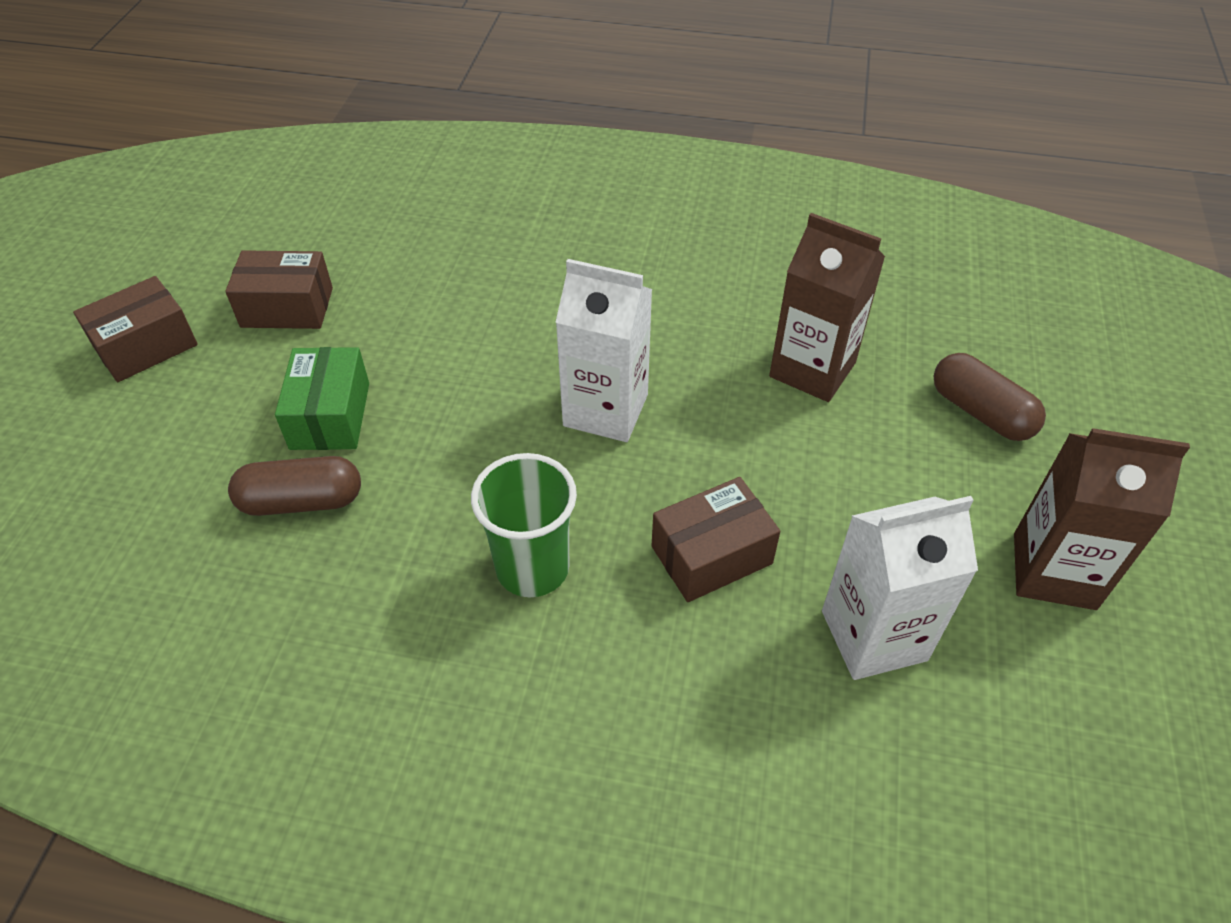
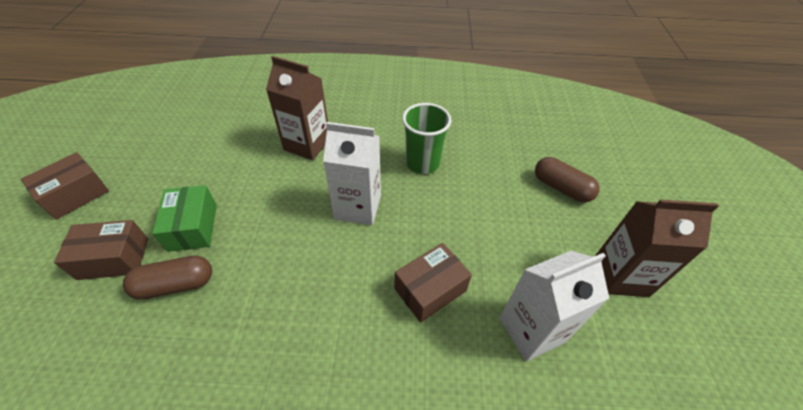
camera: 10 degrees left, 0 degrees up
brown box [225,250,333,329] -> brown box moved to [54,220,148,280]
green cup [471,453,577,597] -> green cup moved to [402,103,451,174]
brown carton [769,213,885,402] -> brown carton moved to [266,56,328,160]

